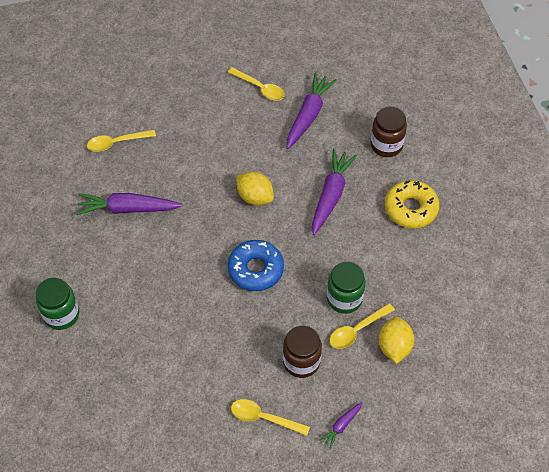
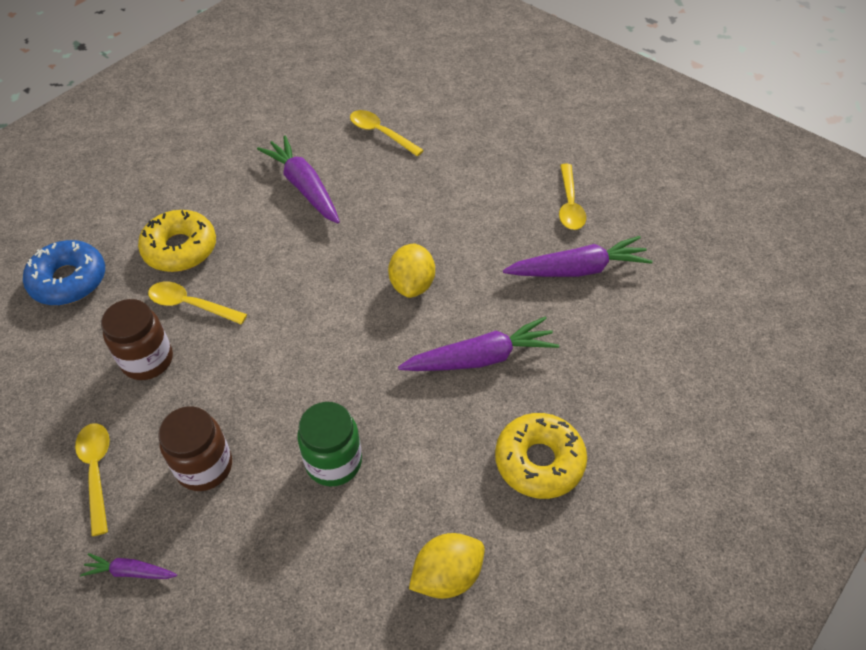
camera: 55 degrees right, 5 degrees down
green jar [36,278,79,330] -> none
blue donut [228,240,284,291] -> blue donut moved to [23,240,105,305]
yellow spoon [330,303,395,349] -> yellow spoon moved to [148,282,247,324]
brown jar [371,106,407,157] -> brown jar moved to [101,299,173,380]
yellow lemon [379,317,415,364] -> yellow lemon moved to [409,533,485,599]
none -> yellow donut [138,210,216,272]

